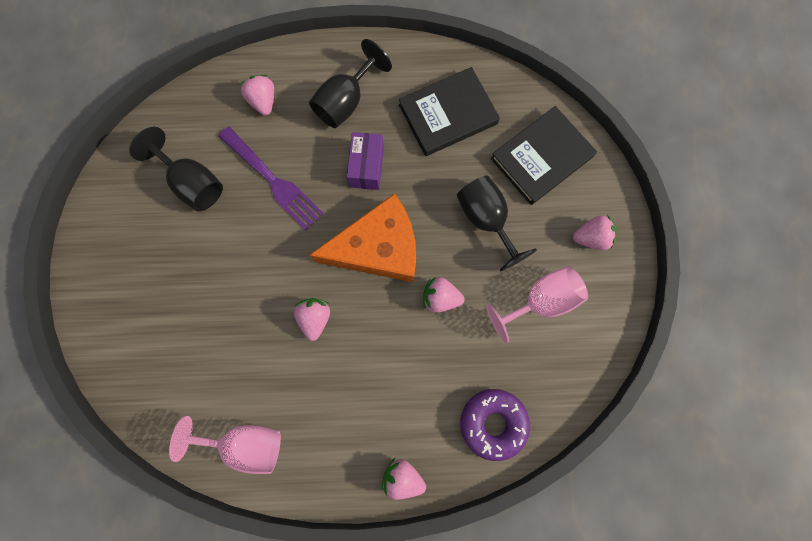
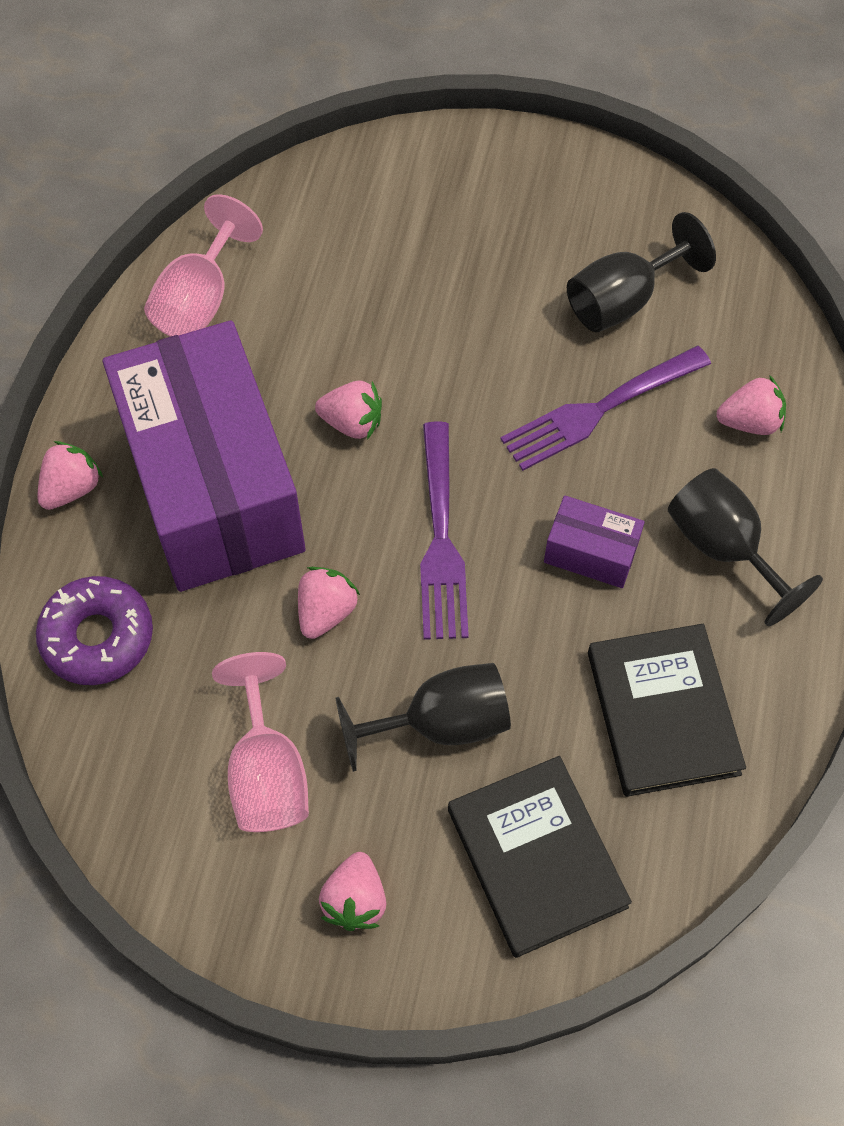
camera: 105 degrees right, 15 degrees down
orange cheese [309,193,416,282] -> purple fork [420,421,469,640]
none -> purple box [103,320,306,592]

